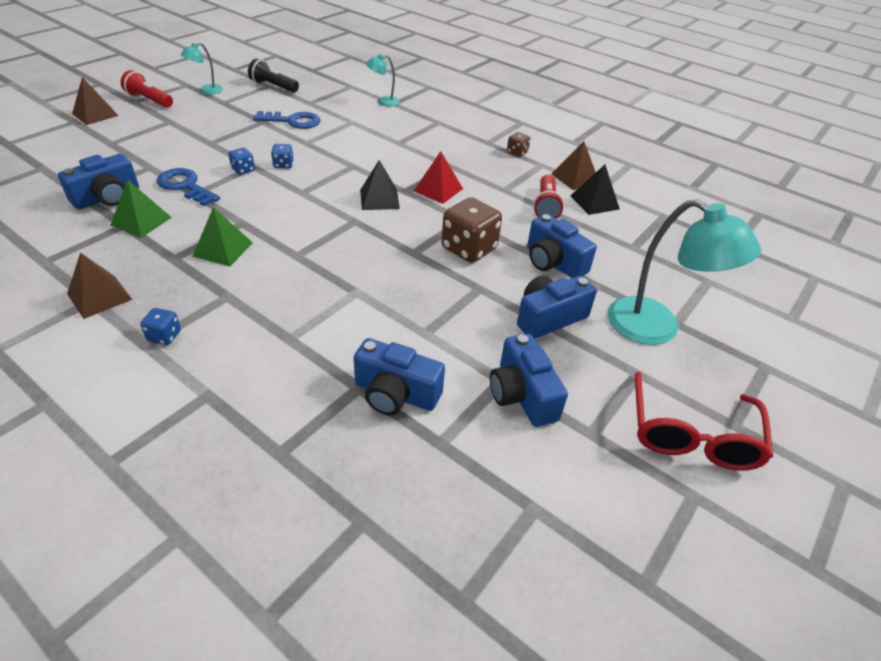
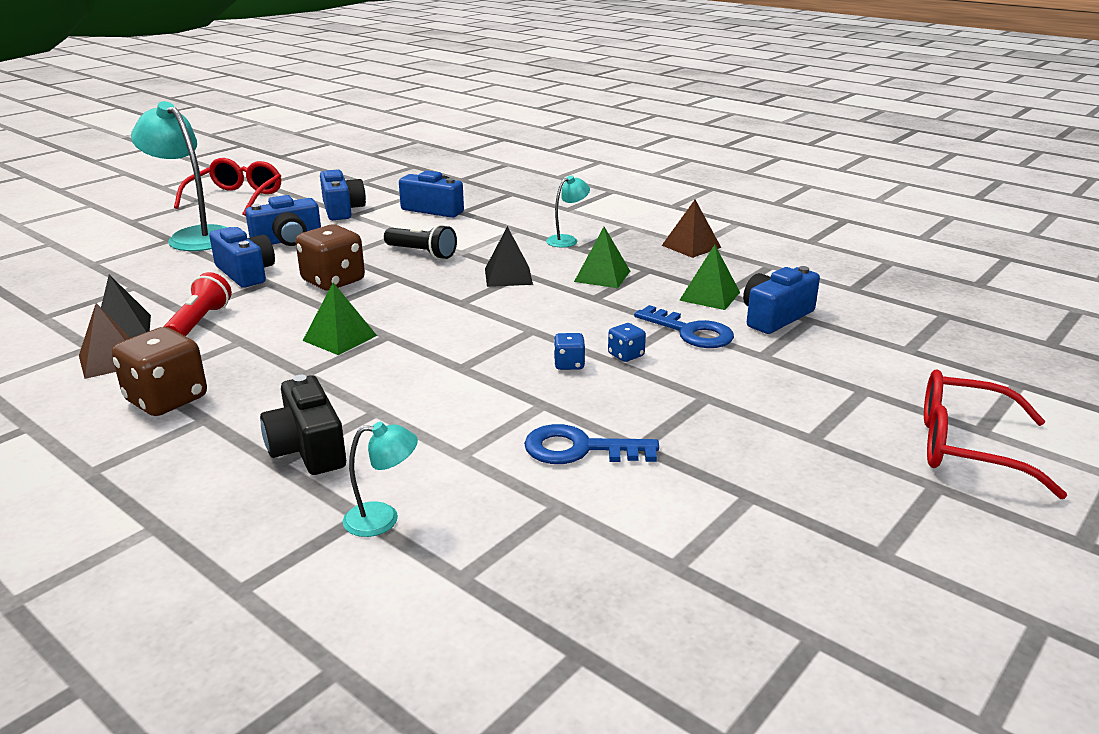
camera: 175 degrees left, 15 degrees down
brown pyramid [72,77,119,125] -> red glasses [924,370,1067,499]
red flashlight [121,70,173,108] -> none
blue dice [140,308,181,345] -> none
turquoise lamp [180,43,223,95] -> turquoise lamp moved to [546,175,590,247]
black flashlight [248,58,299,93] -> black flashlight moved to [384,224,457,259]
black pyramid [360,160,400,210] -> black pyramid moved to [485,226,533,287]
red pyramid [414,151,463,204] -> green pyramid [303,283,377,355]
brown dice [507,132,530,157] -> brown dice [111,327,207,416], size x2.04
none -> black camera [260,375,346,475]

